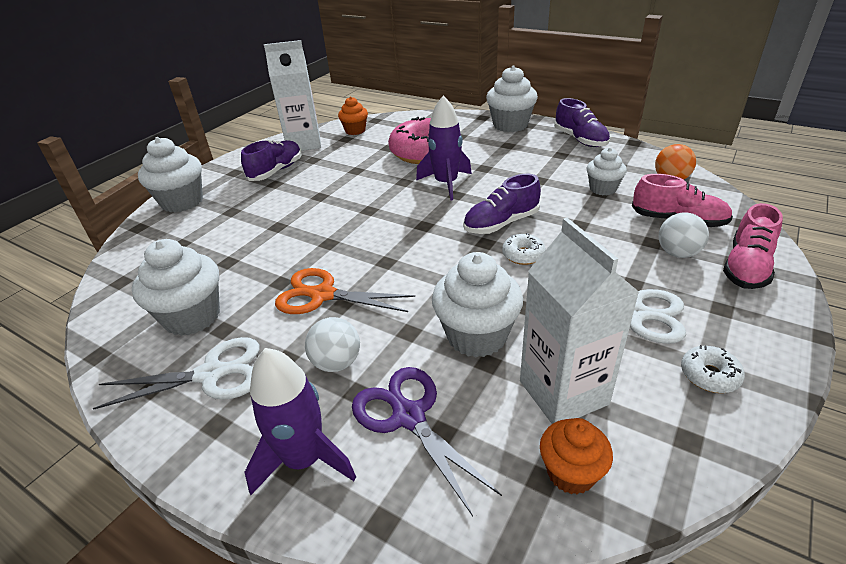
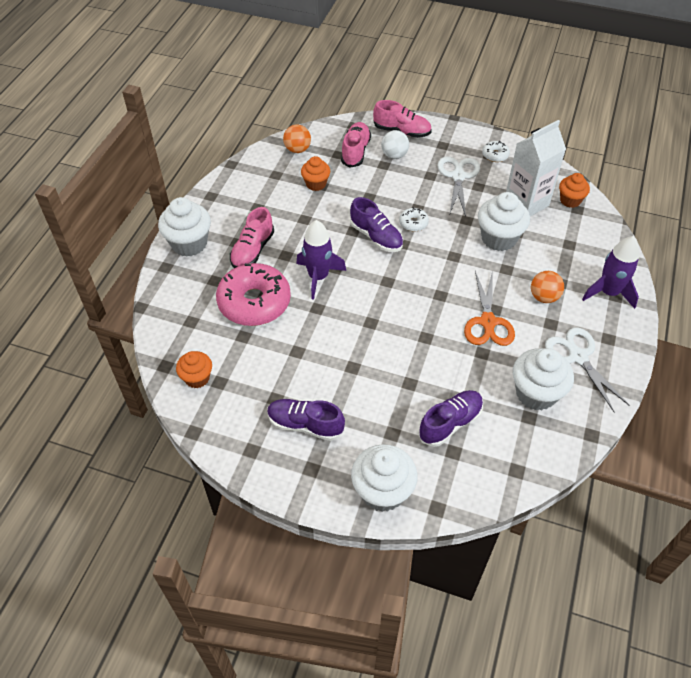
camera: 105 degrees left, 15 degrees up
white carton [264,40,321,151] -> none
white ball [305,317,360,372] -> orange ball [531,271,564,303]
purple scissors [352,367,502,516] -> none
purple shoe [554,98,610,147] -> purple shoe moved to [418,390,483,447]
white cupcake [587,148,627,195] -> orange cupcake [301,156,330,191]
none -> pink shoe [230,207,274,268]

